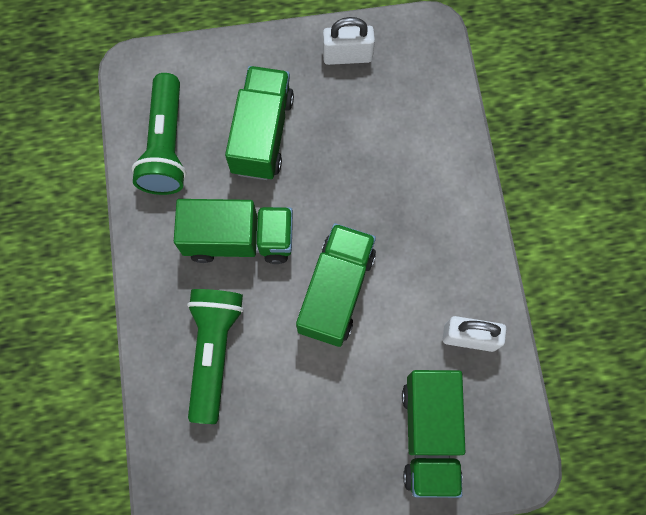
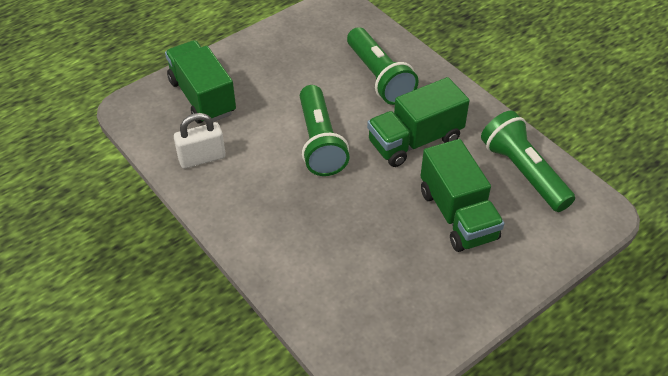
camera: 150 degrees right, 25 degrees down
green truck [296,223,376,347] -> green flashlight [300,85,349,176]
white padlock [323,17,375,65] -> none

